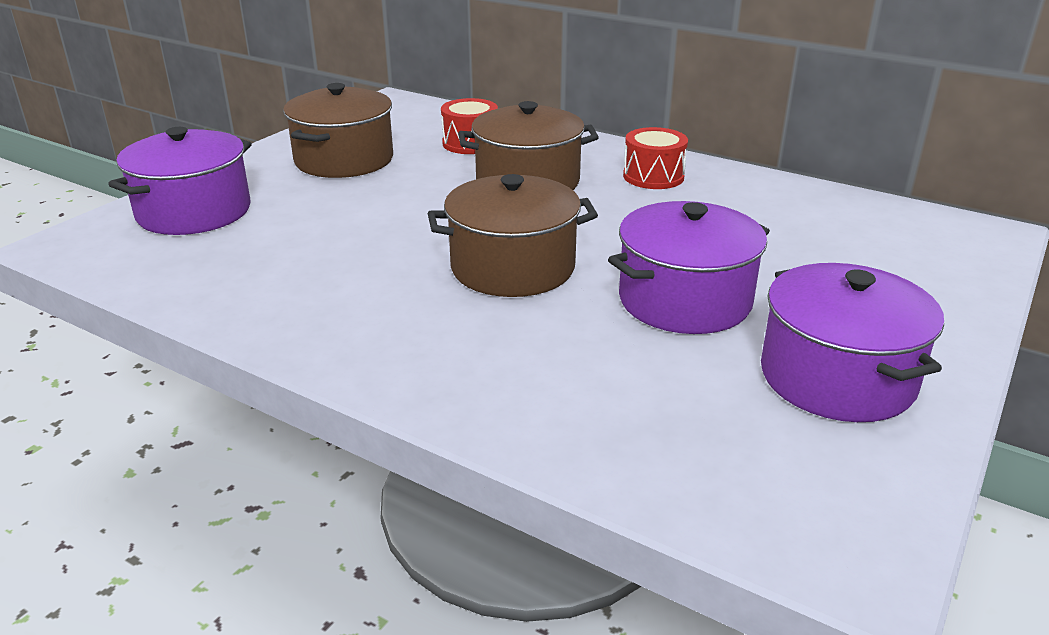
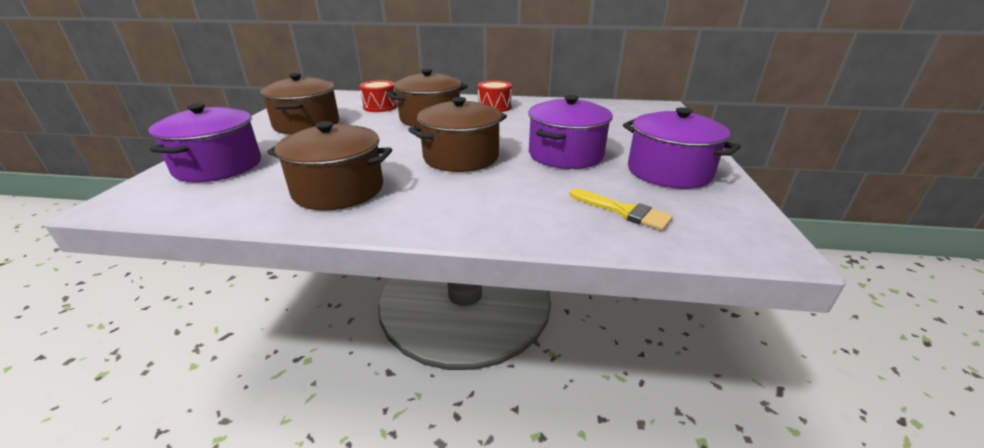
camera: 25 degrees left, 0 degrees up
none -> brown pot [267,121,392,211]
none -> yellow brush [570,189,673,231]

